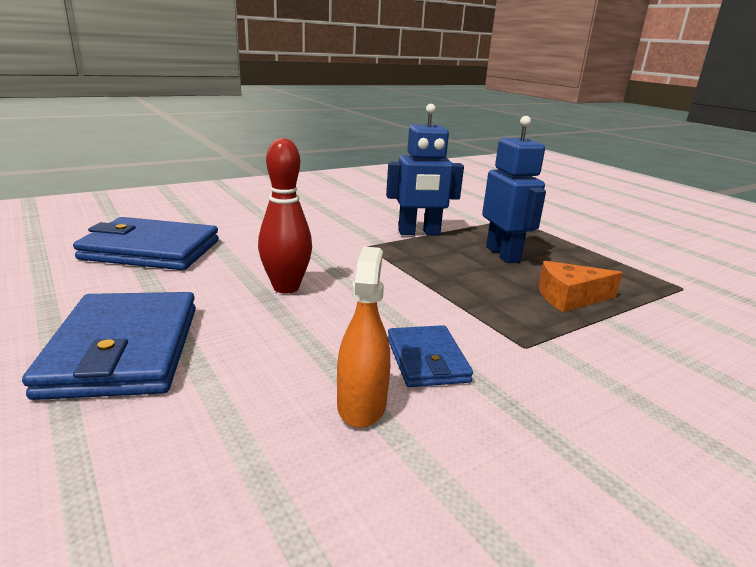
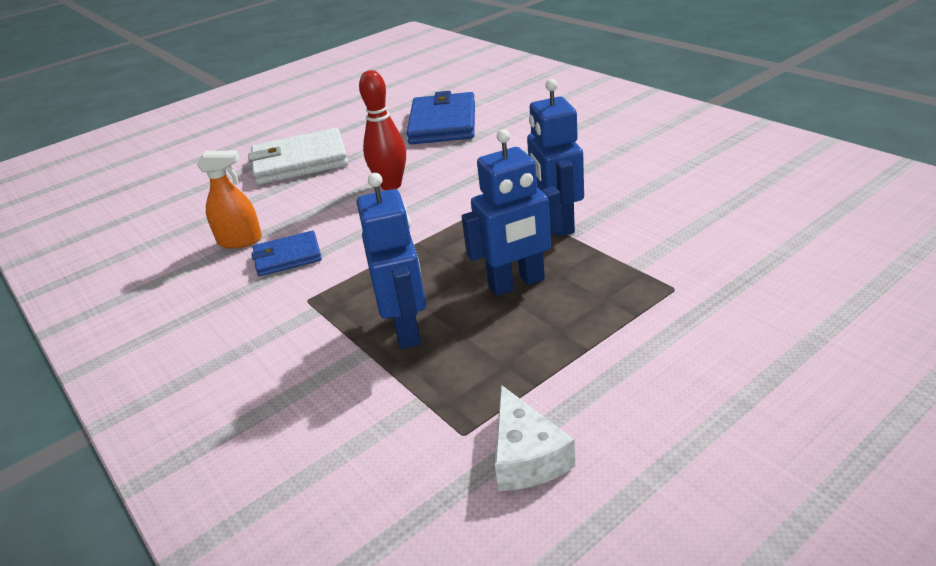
camera: 90 degrees right, 10 degrees up
blue wallet [22,292,196,400] -> white wallet [248,128,348,185]
orange cheese [538,261,623,312] -> blue robot [357,173,426,349]
none -> white cheese [495,385,575,491]

